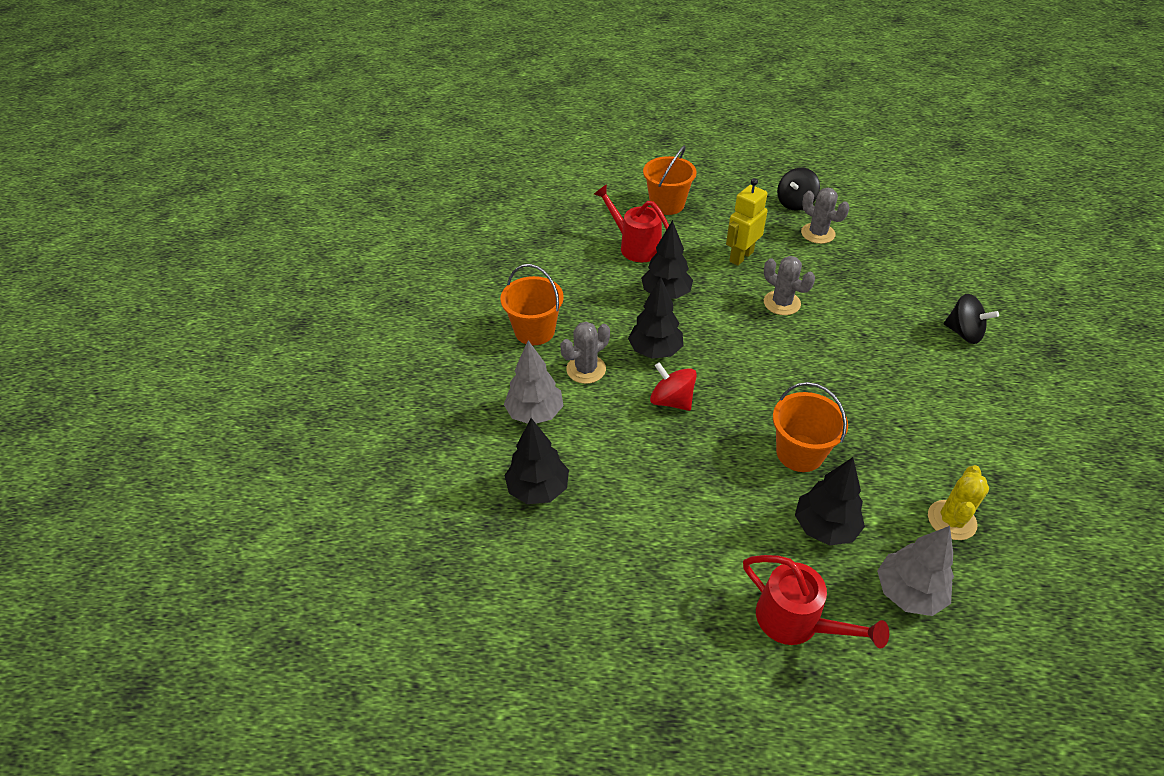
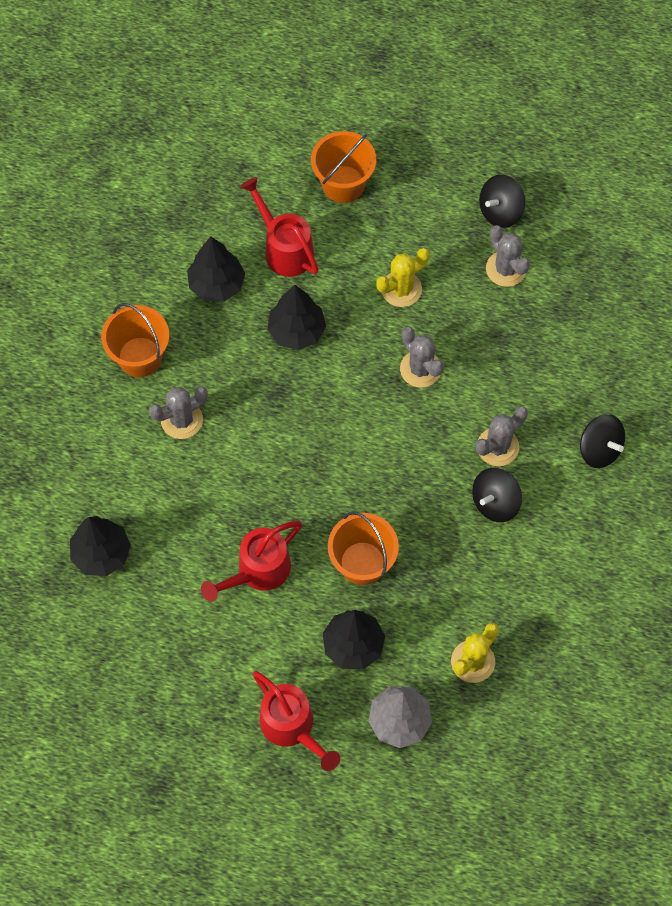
camera: 10 degrees right, 20 degrees up
grey tree [504,340,563,424] -> none
black tree [628,277,683,359] -> black tree moved to [187,237,245,302]
red spinning top [650,362,697,411] -> none
yellow robot [726,178,768,266] -> yellow cactus [376,248,429,307]
none -> red watering can [201,521,302,602]
none -> black spinning top [472,468,522,522]
none -> grey cactus [476,406,528,466]

